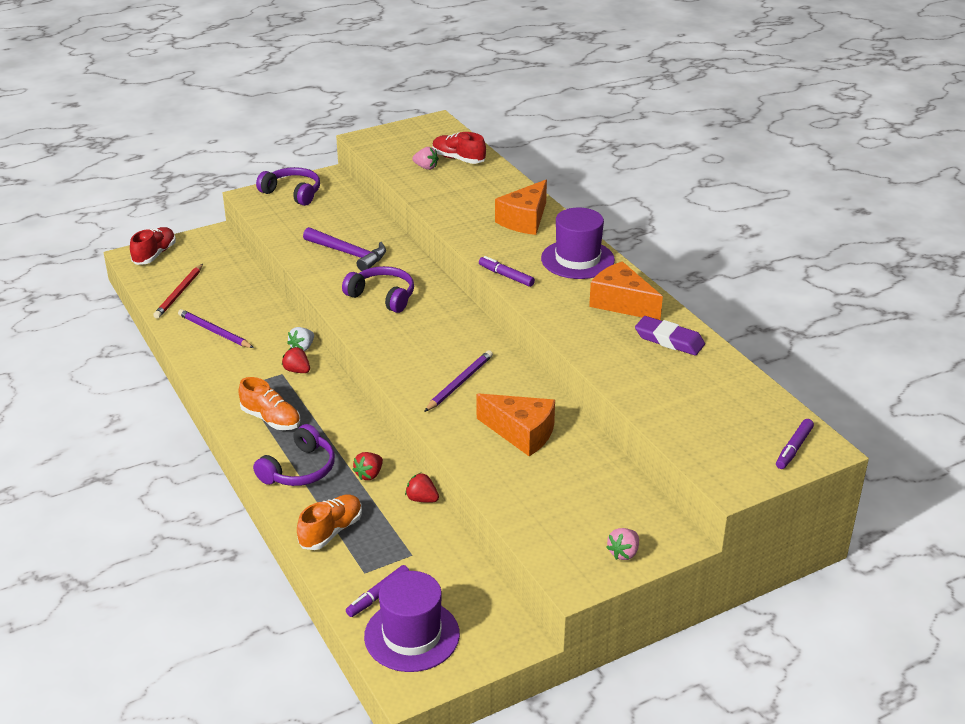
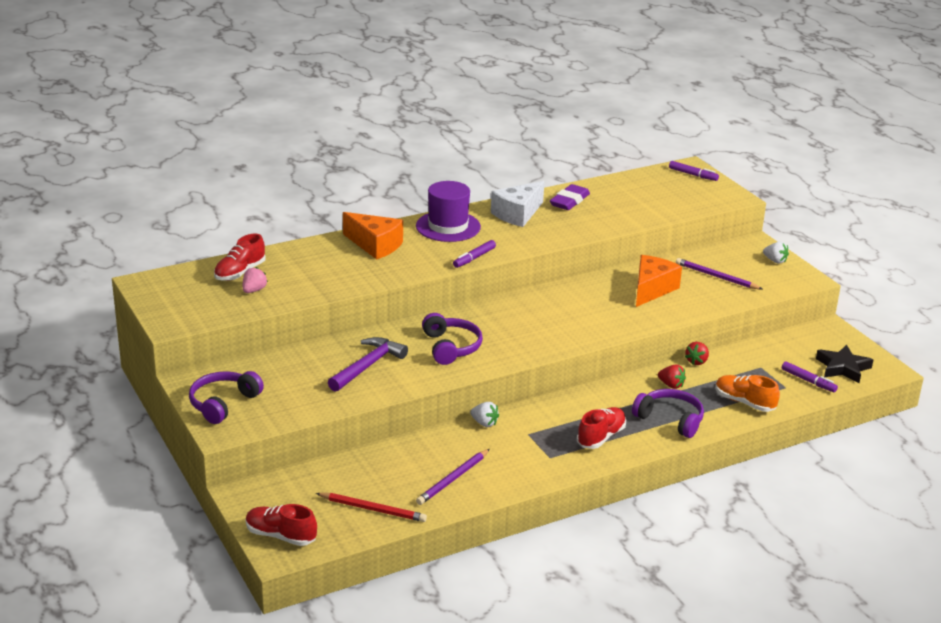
camera: 90 degrees left, 5 degrees down
orange shoe [239,377,300,430] -> red shoe [577,407,626,449]
red strawberry [282,347,310,373] -> none
purple headphones [342,266,414,313] -> purple headphones turned 135 degrees clockwise [422,313,483,365]
purple hat [364,571,460,672] -> black star [816,345,873,383]
purple pencil [424,350,493,412] -> purple pencil moved to [676,258,762,289]
orange cheese [589,261,663,320] -> white cheese [491,181,544,227]
pink strawberry [606,528,639,560] -> white strawberry [763,241,789,264]

